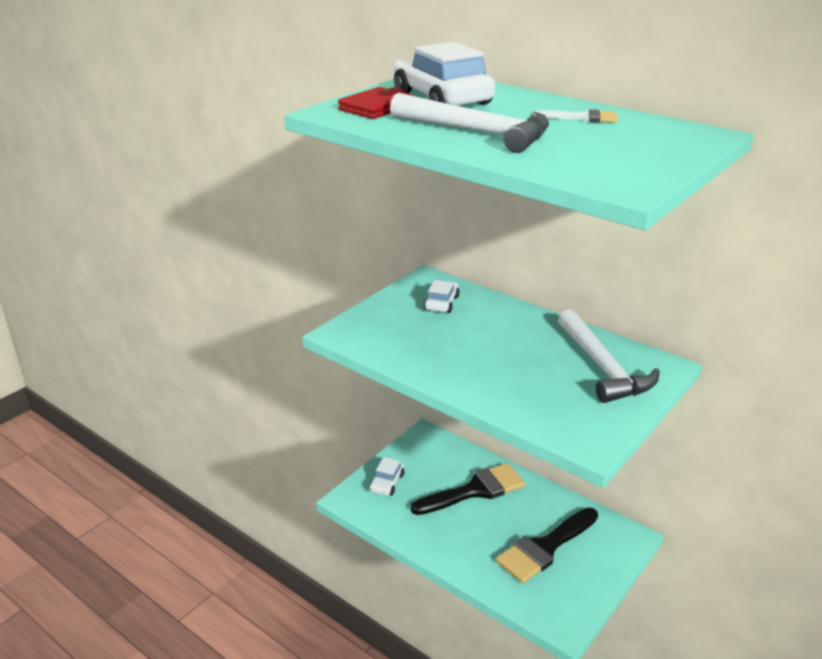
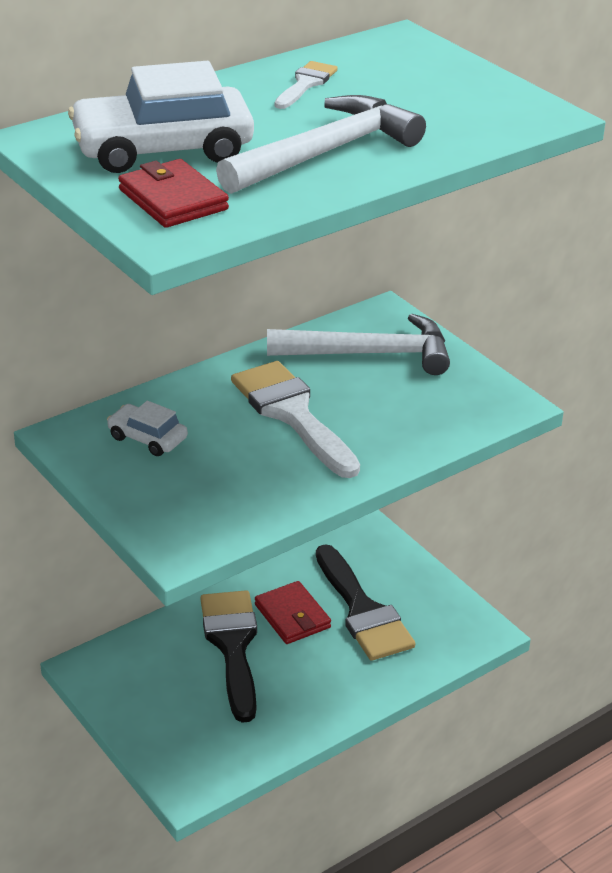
camera: 75 degrees left, 5 degrees up
white car [369,457,404,496] -> none
none -> white brush [231,361,360,478]
none -> red wallet [255,581,331,644]

